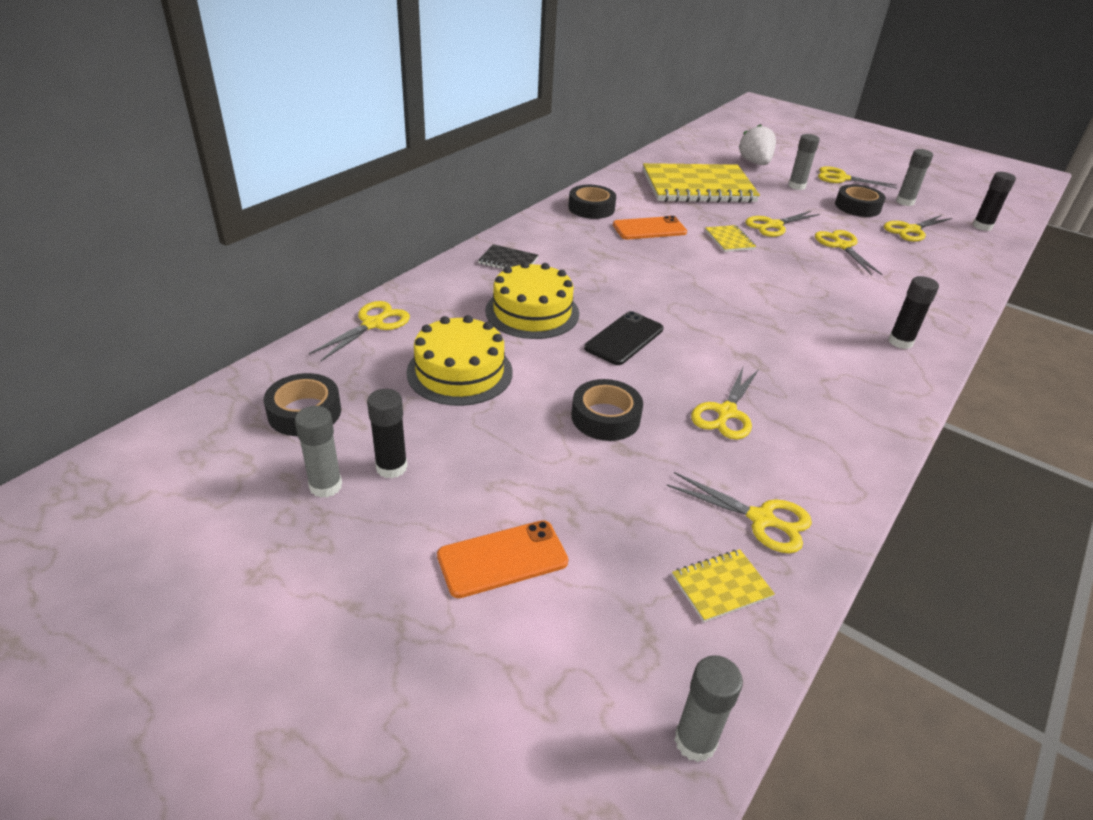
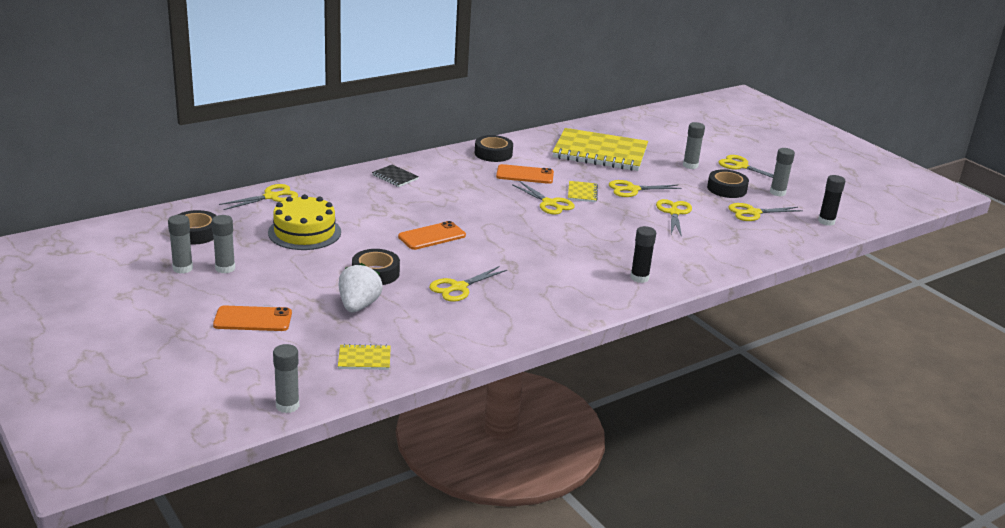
camera: 20 degrees right, 10 degrees down
black glue stick [367,389,408,478] -> grey glue stick [212,215,235,273]
yellow cake [485,261,579,339] -> none
black phone [584,311,664,365] -> orange phone [398,221,466,250]
yellow scissors [666,472,812,553] -> yellow scissors moved to [512,181,575,215]
white strawberry [739,124,776,165] -> white strawberry moved to [339,263,383,312]

